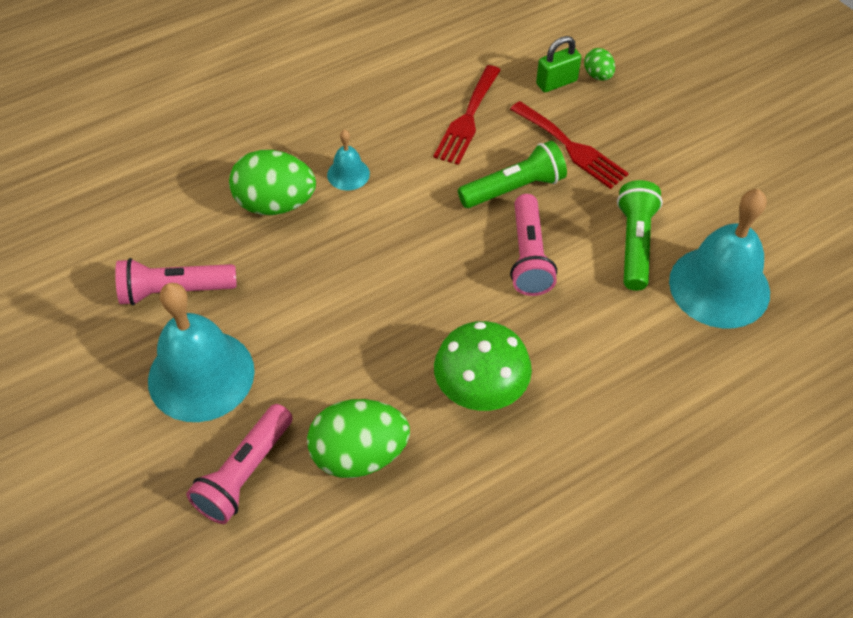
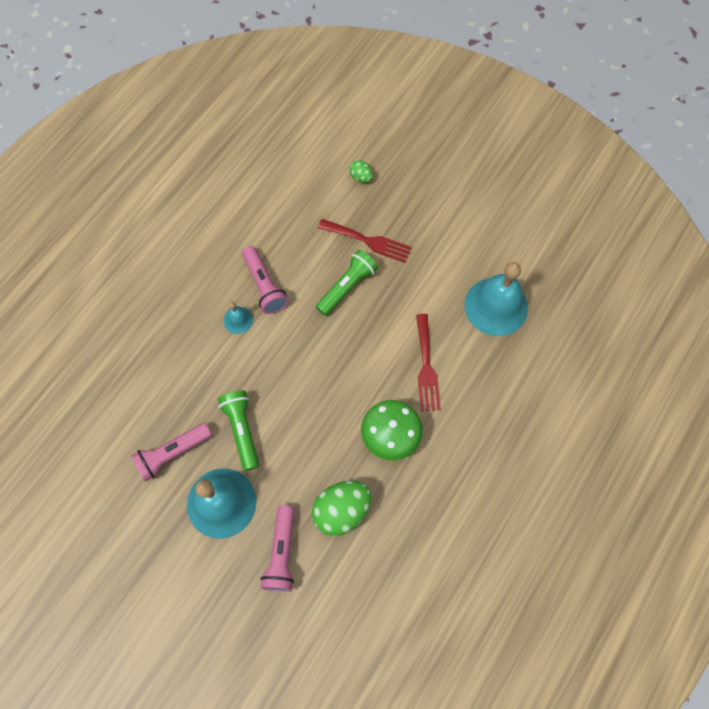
camera: 25 degrees left, 15 degrees up
green egg [229,150,316,215] -> none
red fork [433,65,501,165] -> red fork moved to [416,314,441,411]
pink flashlight [510,194,557,296] -> pink flashlight moved to [242,246,288,314]
green padlock [536,36,581,92] -> none
green flashlight [617,180,663,291] -> green flashlight moved to [218,391,259,471]

